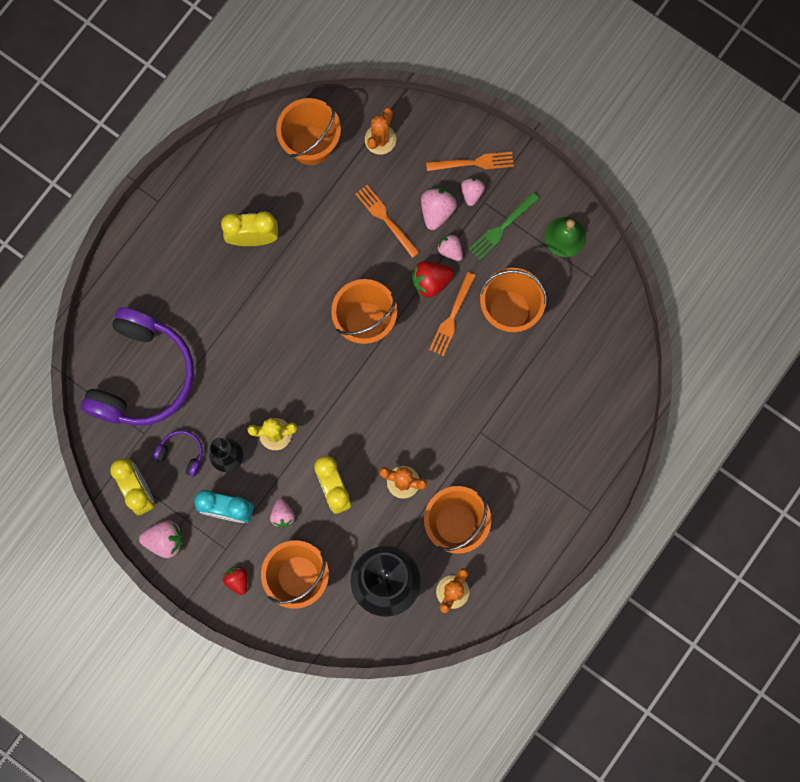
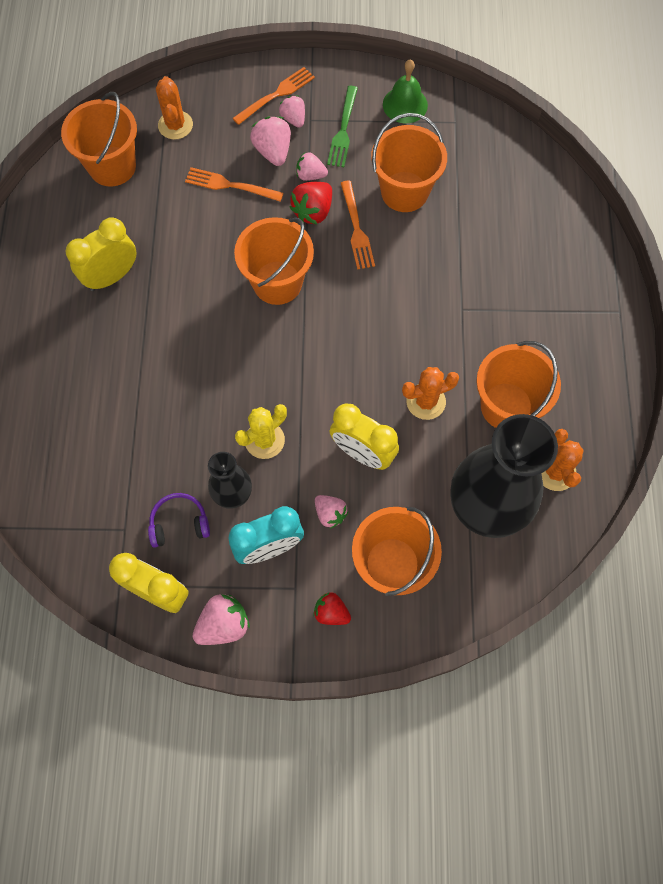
camera: 35 degrees left, 10 degrees down
purple headphones [81,307,194,426] -> none

